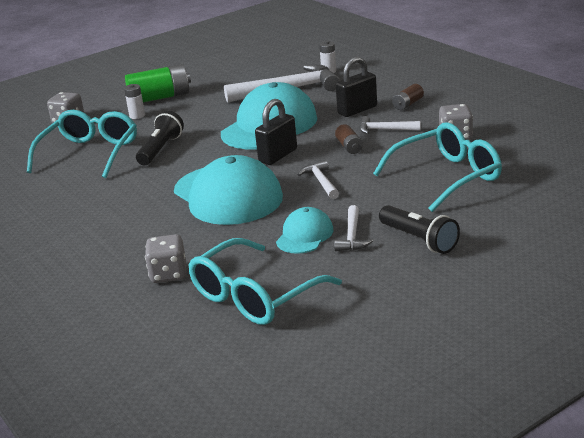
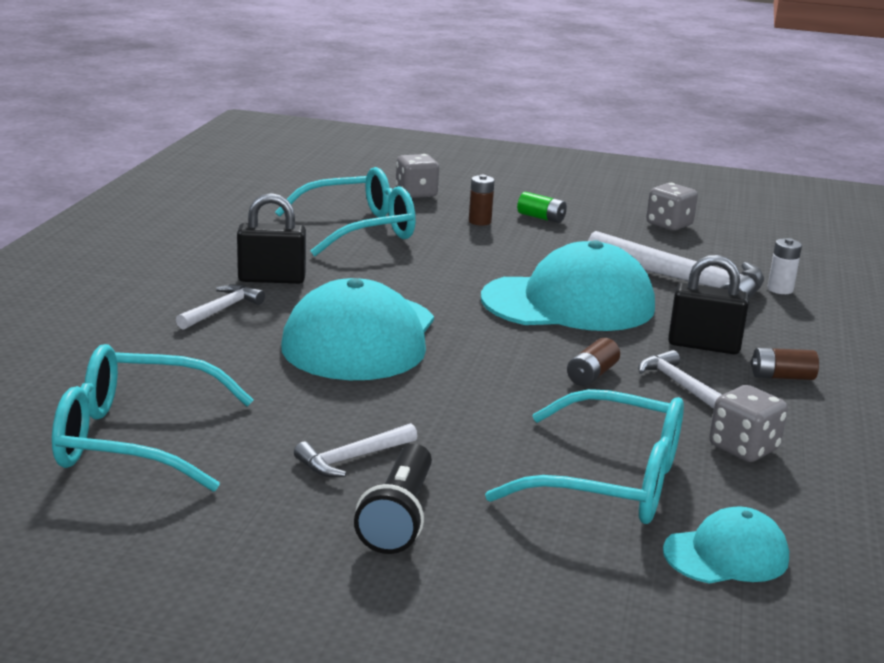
camera: 45 degrees right, 5 degrees down
white battery [124,84,145,119] -> brown battery [469,175,495,226]
green battery [125,64,191,102] -> green battery [517,192,567,223], size x0.52
black flashlight [136,111,184,165] -> none
grey dice [145,234,186,283] -> grey dice moved to [646,183,698,231]
black padlock [255,99,297,165] -> black padlock moved to [237,193,306,284]
turquoise cap [276,207,333,254] -> turquoise cap moved to [663,506,789,584]
white hammer [297,160,339,199] -> white hammer moved to [176,284,265,330]

